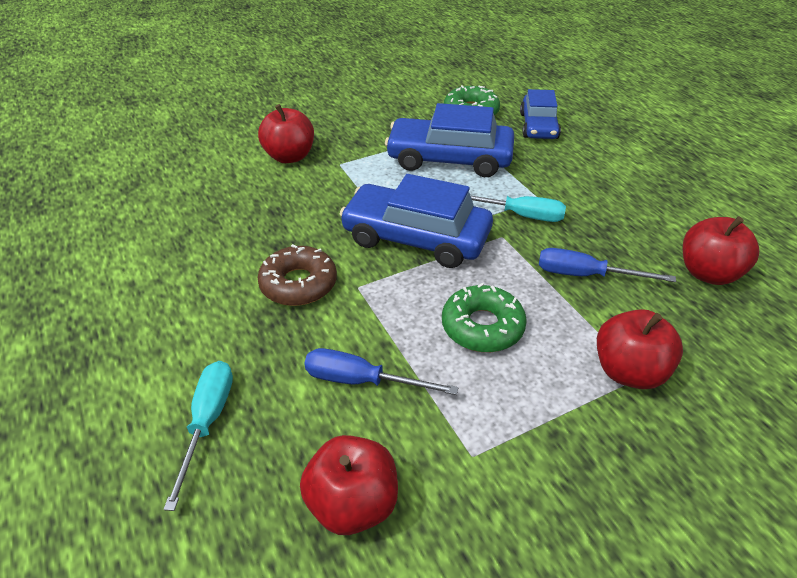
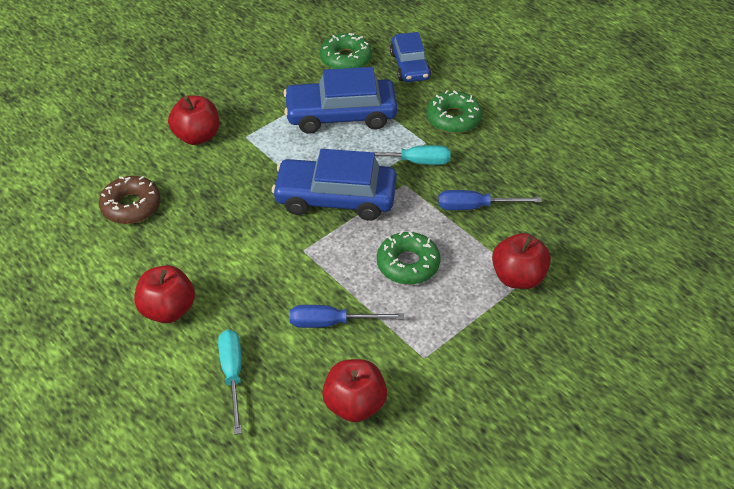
camera: 15 degrees left, 5 degrees up
brown donut [258,244,337,306] -> brown donut moved to [99,176,161,224]
red apple [683,216,759,285] -> red apple moved to [134,265,195,323]
none -> green donut [426,90,482,134]

